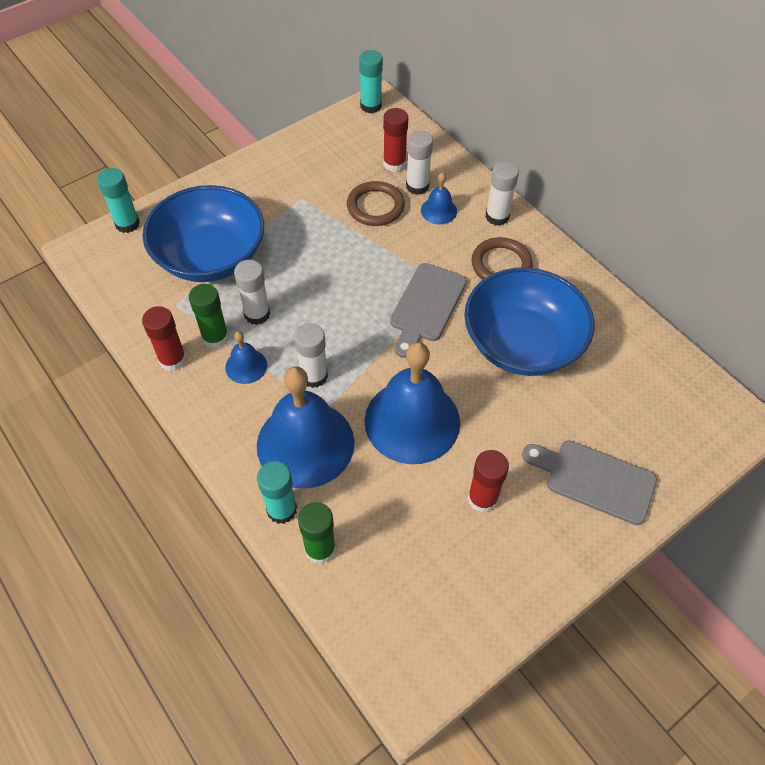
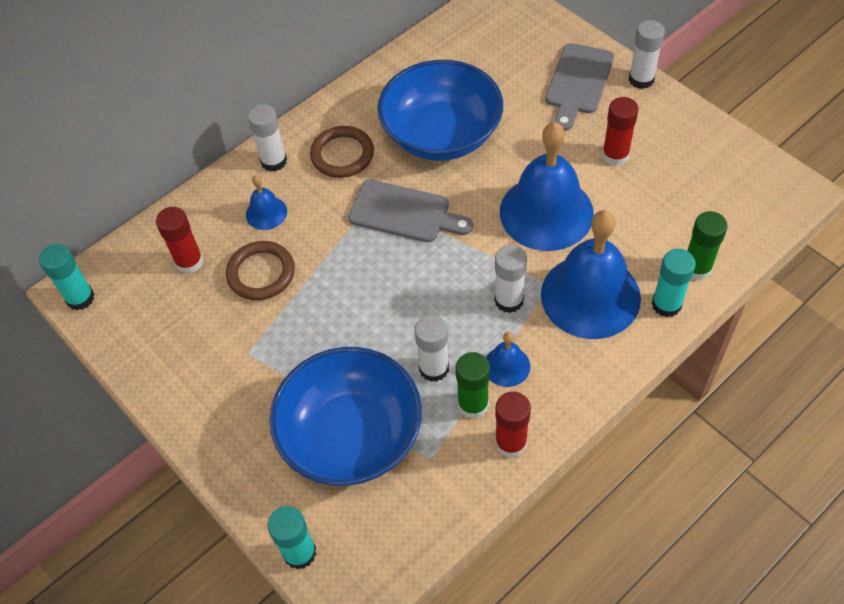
camera: 90 degrees left, 0 degrees up
white glue stick [406,130,433,195] -> white glue stick moved to [629,20,665,89]

